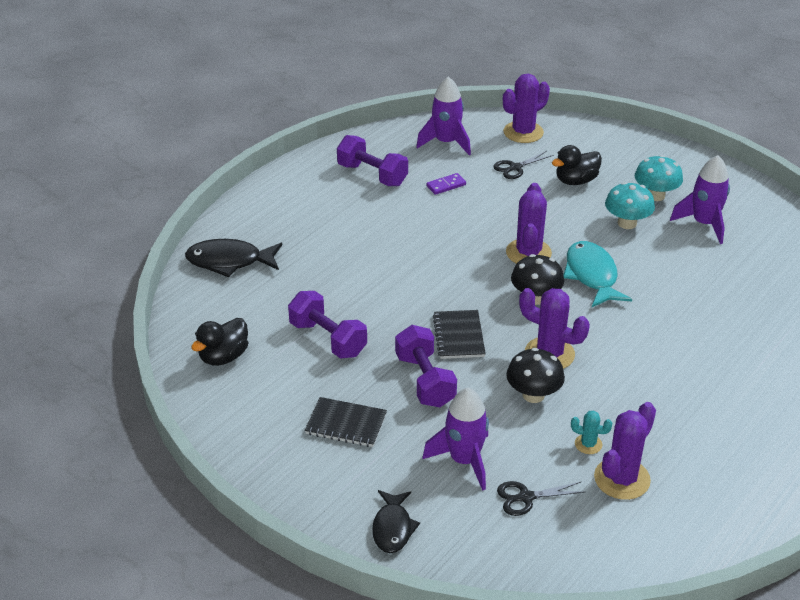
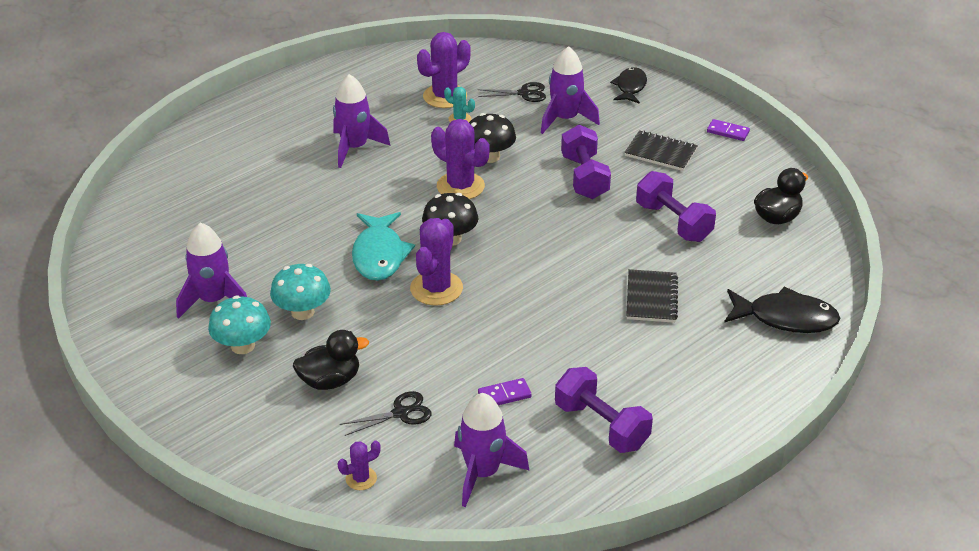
camera: 170 degrees left, 0 degrees up
black notebook [433,310,486,359] -> black notebook moved to [626,269,678,323]
purple cactus [503,74,550,143] -> purple cactus [338,441,381,490], size x0.51
none -> purple rocket [333,74,390,168]
none -> purple domino [707,119,750,141]

